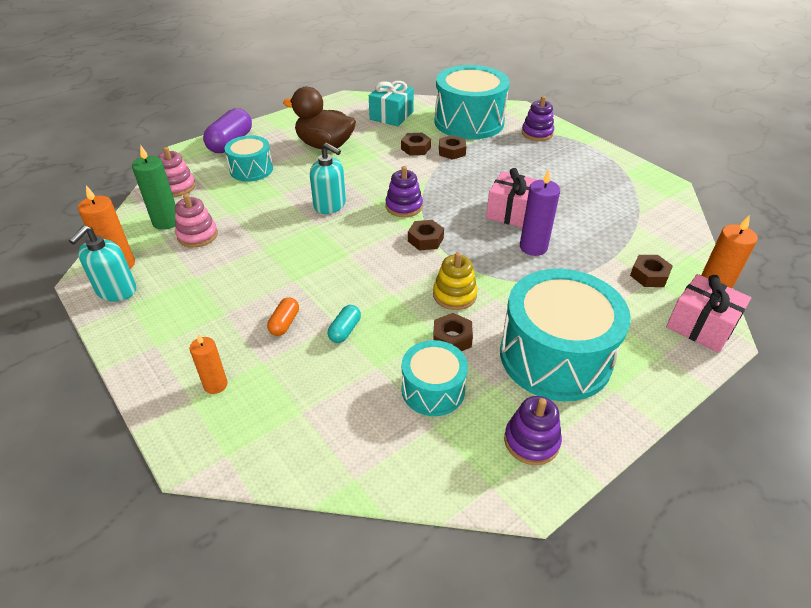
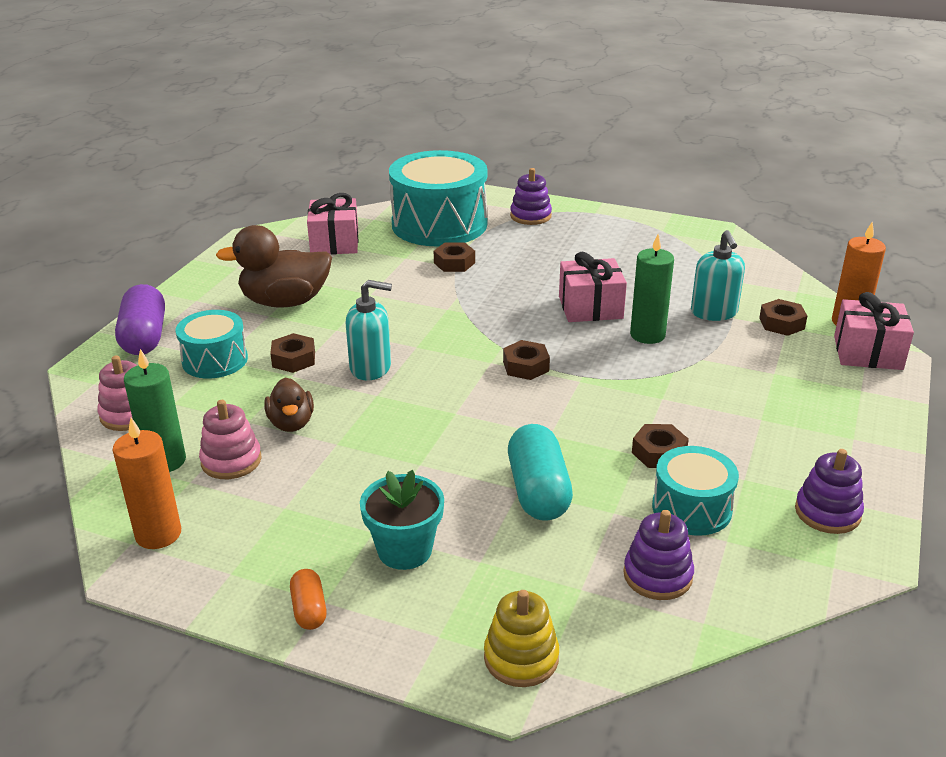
camera: 30 degrees left, 10 degrees down
turquoise soap dispenser [69,226,136,302] -> turquoise soap dispenser moved to [691,230,745,321]
orange candle [189,334,228,394] -> none
orange capsule [267,297,299,336] -> orange capsule moved to [290,569,327,630]
turquoise capsule [328,305,361,343] -> turquoise capsule [508,424,573,521], size x1.92
turquoise gift [369,81,414,126] -> pink gift [307,193,358,255]
purple stacking toy [385,166,423,217] -> purple stacking toy moved to [623,510,694,600]
brown nut [401,133,431,156] -> brown nut moved to [270,333,315,373]
yellow stacking toy [433,252,478,310] -> yellow stacking toy moved to [484,590,559,687]
turquoise drum [500,269,631,401] -> none
purple candle [520,169,560,256] -> green candle [630,234,674,344]
none -> brown duck [265,378,314,432]
none -> turquoise flower pot [360,470,444,570]

